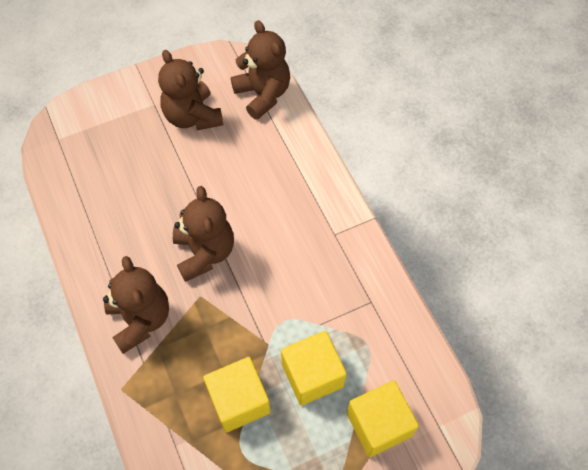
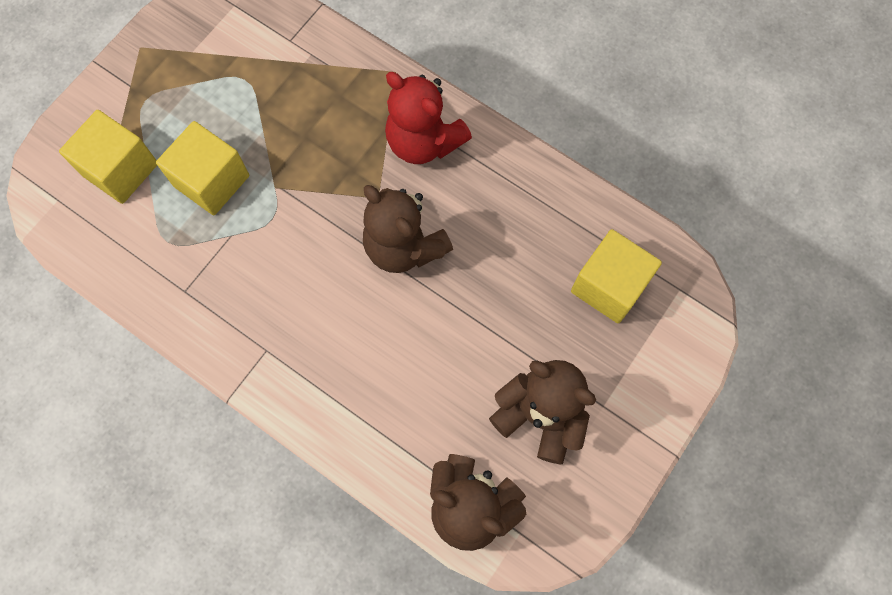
camera: 150 degrees right, 10 degrees up
brown teddy bear [103,256,169,354] -> red teddy bear [385,72,472,164]
yellow cube [203,357,270,433] -> yellow cube moved to [571,229,662,323]

